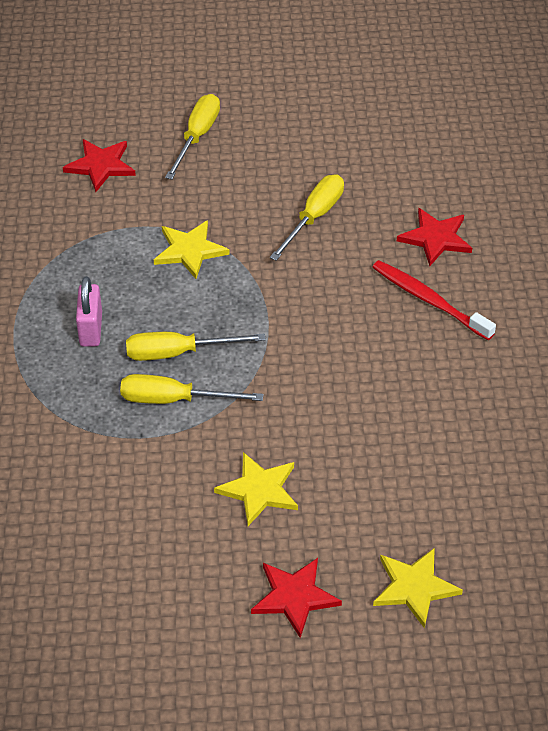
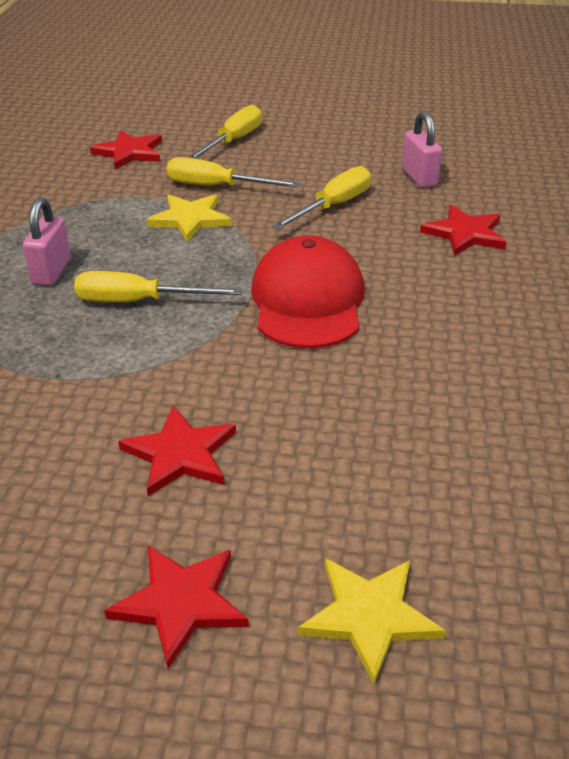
camera: 10 degrees right, 10 degrees down
yellow screwdriver [120,374,264,404] -> yellow screwdriver moved to [167,157,301,188]
yellow star [214,452,298,526] -> red star [118,406,236,496]
red toothbrush [372,260,496,340] -> none
none -> red cap [251,235,364,349]
none -> pink padlock [402,111,442,188]

